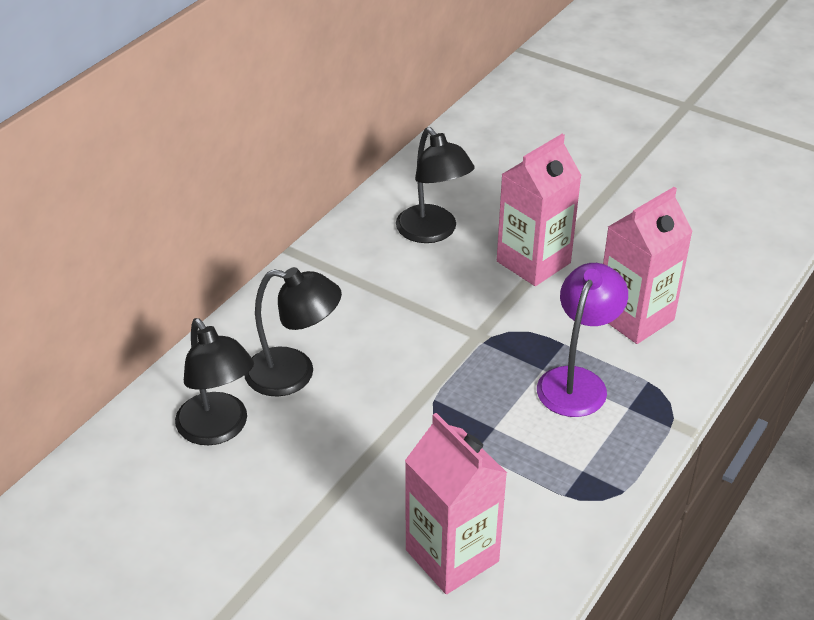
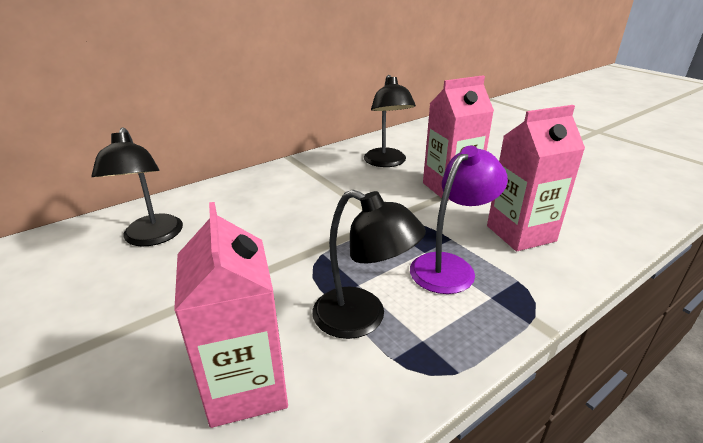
camera: 20 degrees right, 10 degrees down
black lamp [244,267,342,396] -> black lamp moved to [312,190,426,339]

